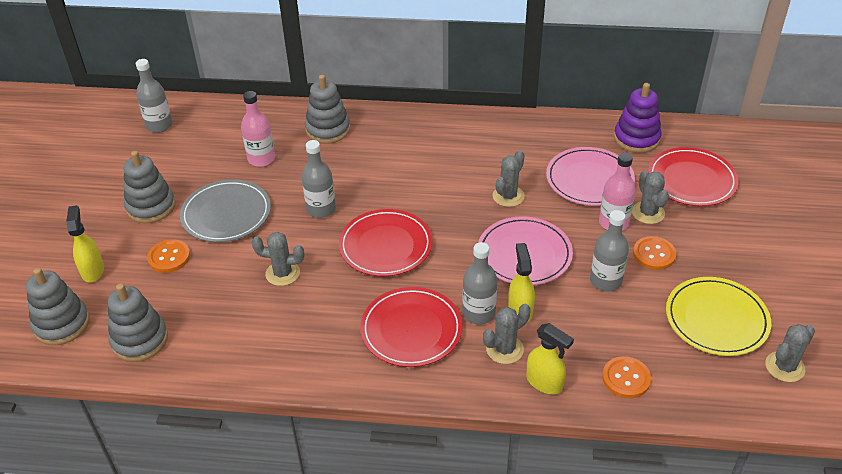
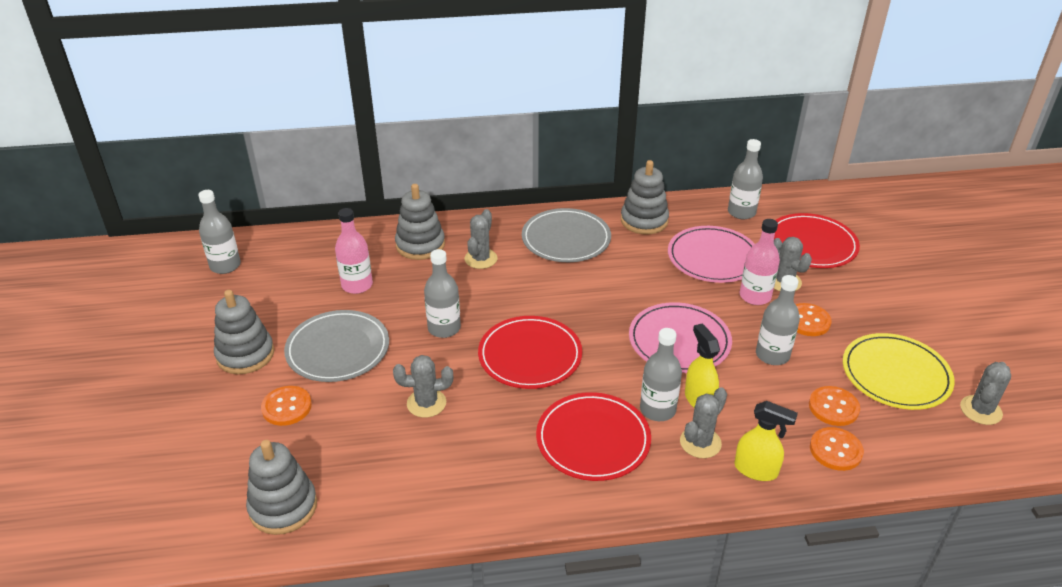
camera: 15 degrees left, 5 degrees down
grey stacking toy [26,268,90,345] -> grey stacking toy moved to [621,160,669,235]
yellow spray bottle [66,205,104,283] -> none
grey cactus [493,150,525,207] -> grey cactus moved to [465,209,498,269]
purple stacking toy [614,83,661,153] -> grey bottle [728,139,763,219]
none -> grey plate [522,208,611,262]
none -> orange button [809,386,860,426]

